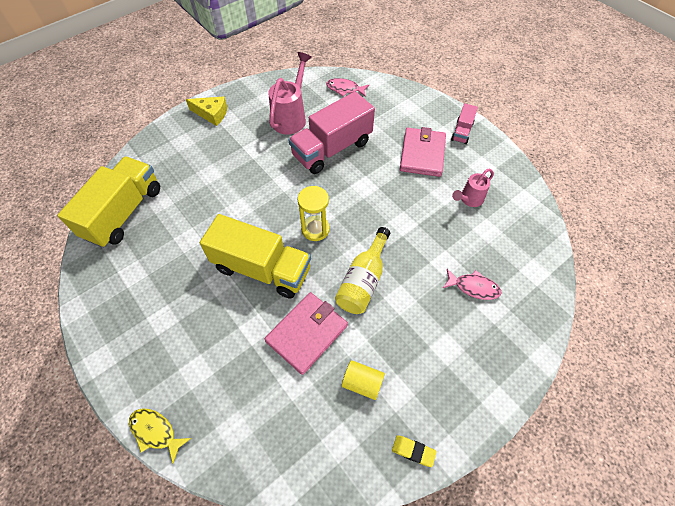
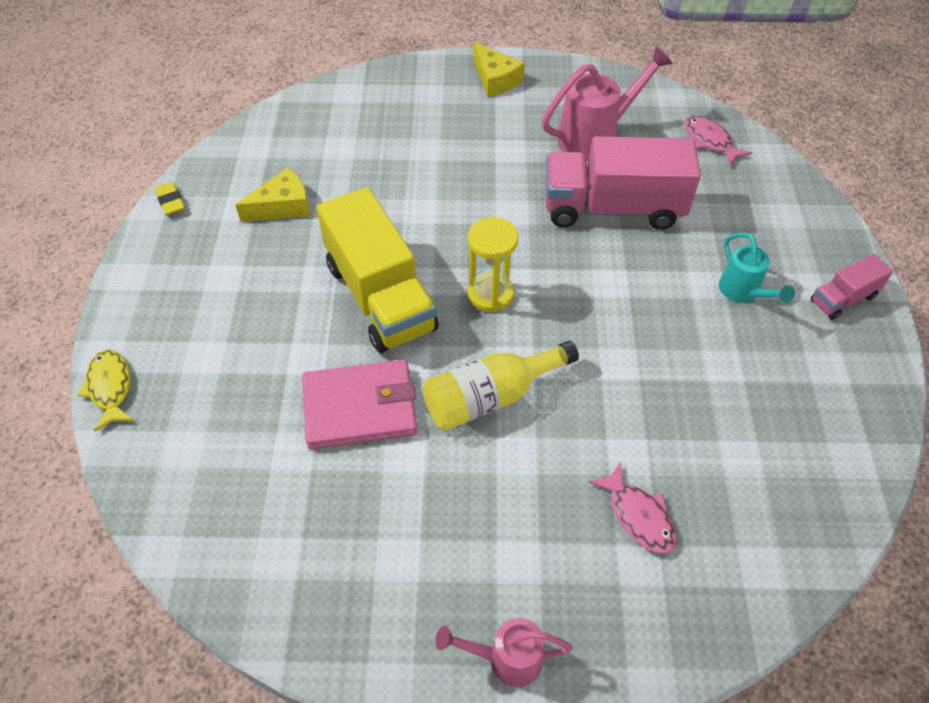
camera: 40 degrees right, 5 degrees down
yellow truck [57,157,160,248] -> none
yellow cylinder [342,360,385,400] -> none
yellow eraser [392,435,437,467] -> yellow eraser moved to [154,182,185,215]
pink wallet [400,127,446,177] -> turquoise watering can [719,232,795,303]
pink watering can [452,169,494,207] -> pink watering can moved to [435,618,573,687]
none -> yellow cheese [235,167,310,222]

